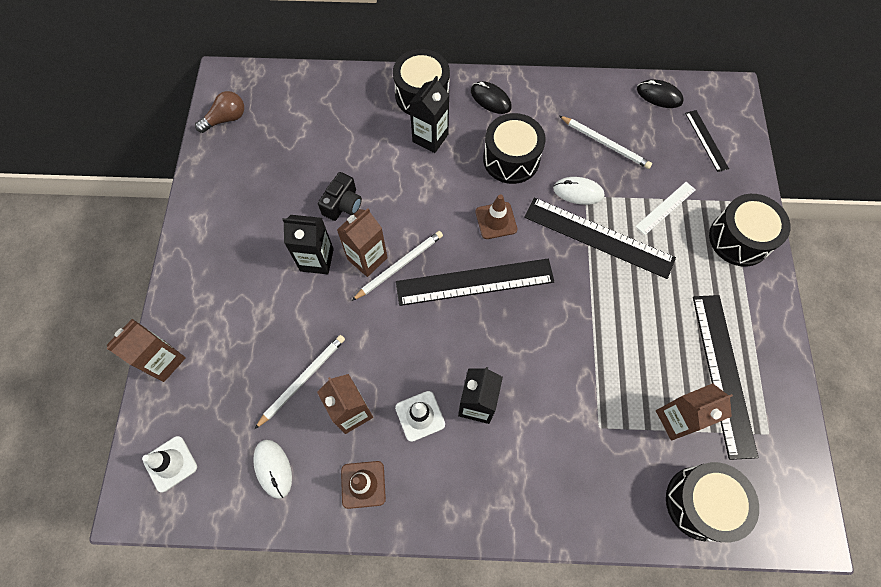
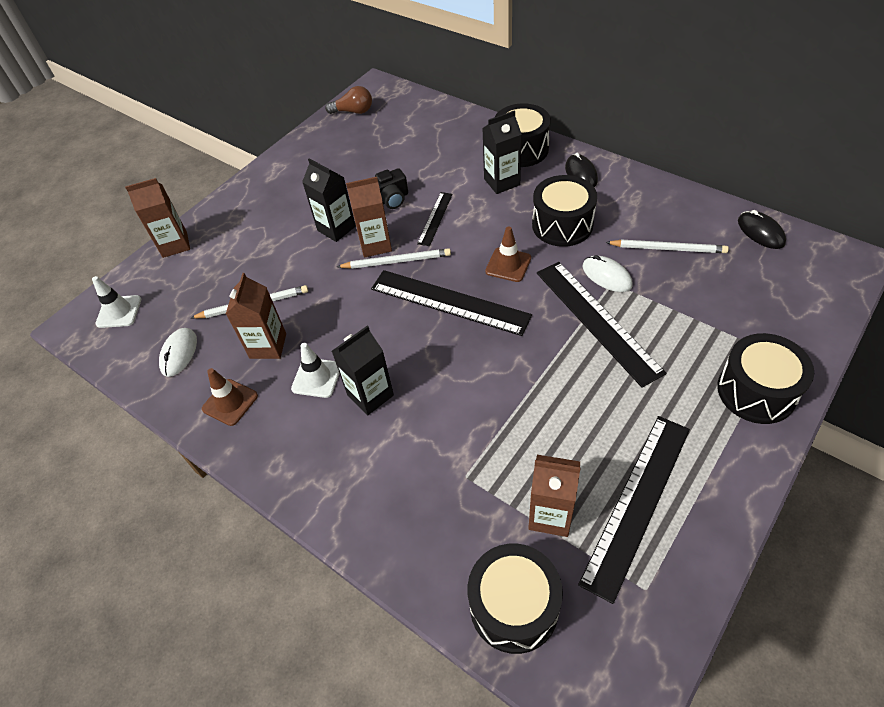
camera: 40 degrees right, 15 degrees down
white pencil [559,116,652,169] -> white pencil turned 60 degrees counterclockwise [605,239,729,253]
white ruler [635,182,696,235] -> none
black ruler [685,110,729,172] -> black ruler moved to [417,192,453,246]

